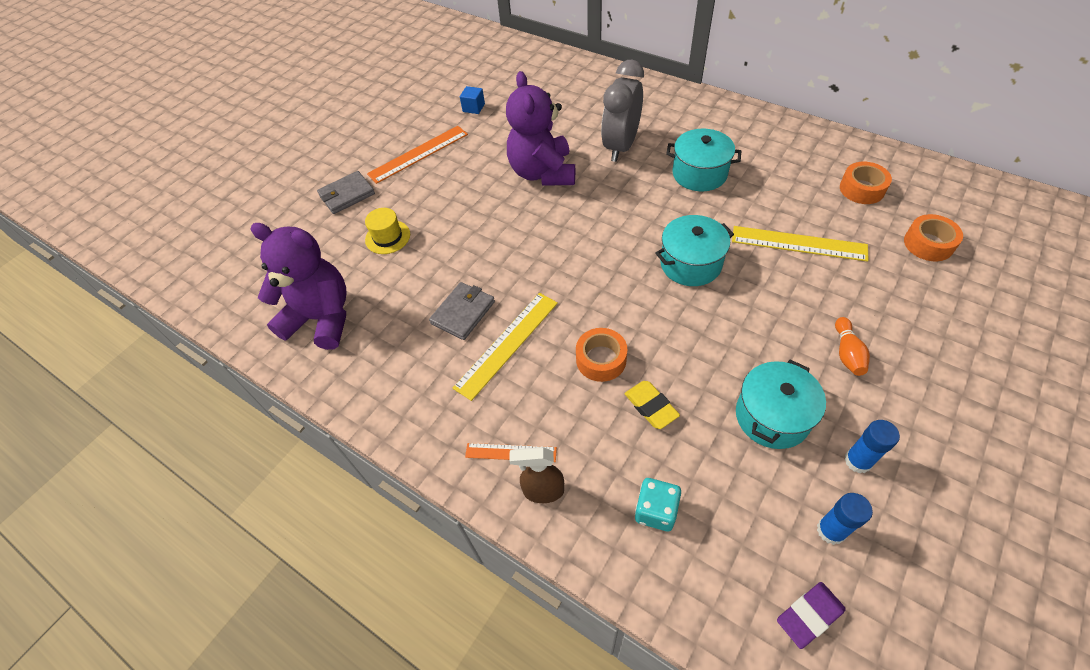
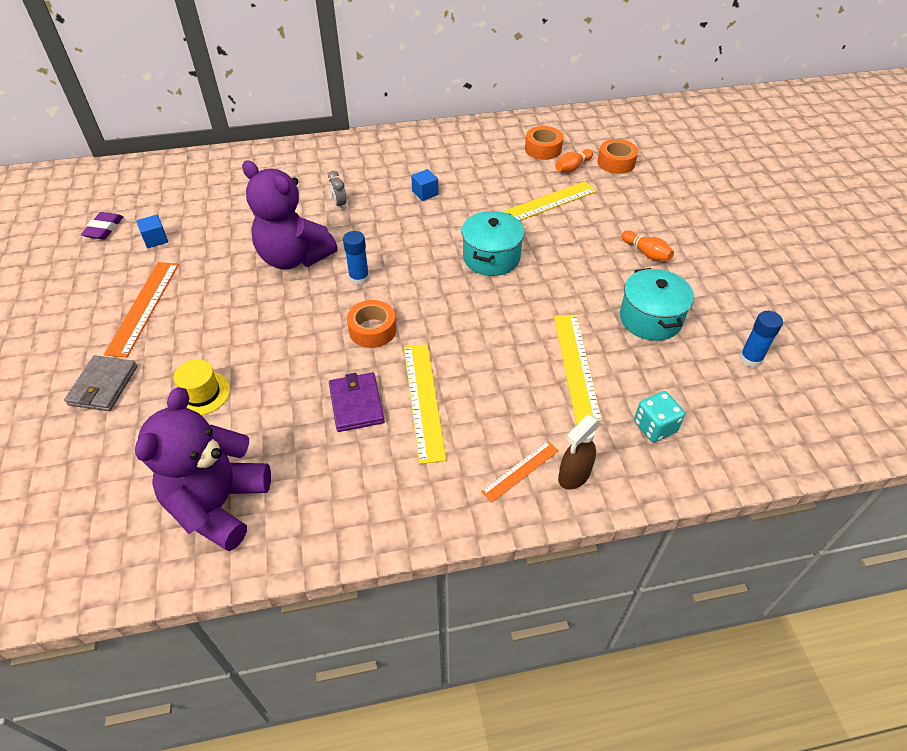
camera: 50 degrees left, 5 degrees down
purple teddy bear [250,223,347,350] -> purple teddy bear turned 45 degrees counterclockwise [135,387,271,551]
grey wallet [429,282,495,340] -> purple wallet [329,372,385,432]
orange tape [576,328,627,382] -> orange tape moved to [347,300,396,348]
grey clock [601,60,644,162] -> grey clock [328,171,347,210], size x0.40
yellow eraser [624,381,680,429] -> yellow ruler [554,315,602,425]
turquoise pot [666,129,741,192] -> blue cube [411,169,438,201]
purple eraser [777,582,846,649] -> purple eraser moved to [81,212,123,240]
blue glue stick [844,420,900,474] -> blue glue stick moved to [343,231,369,285]
none -> orange bowling pin [555,149,593,173]

